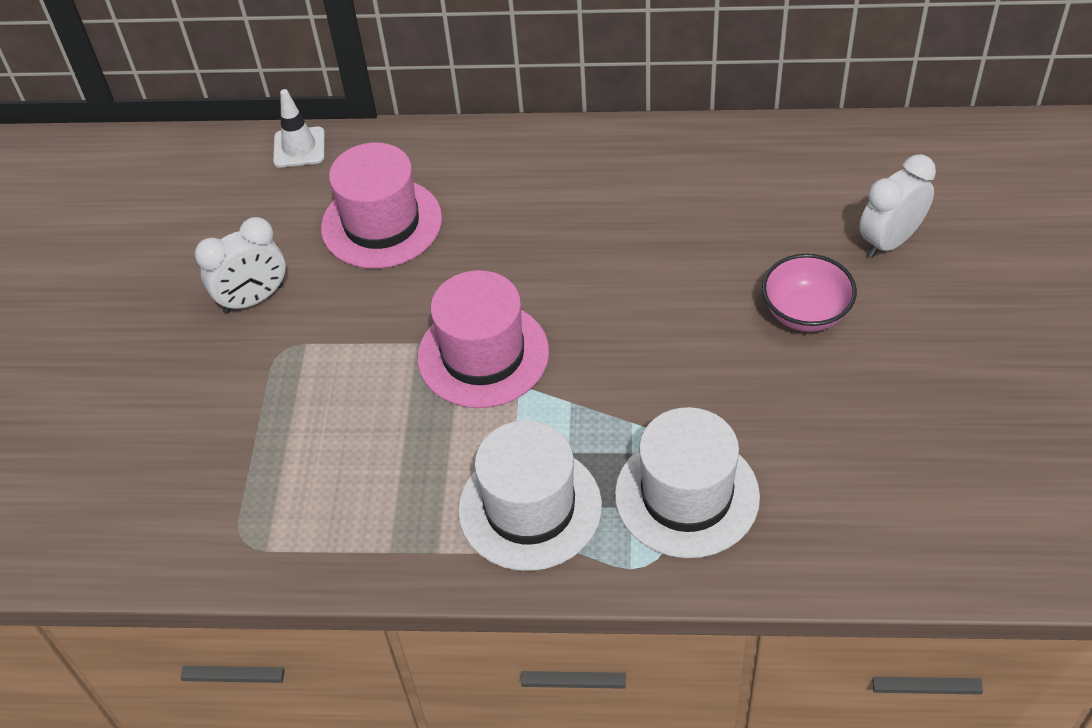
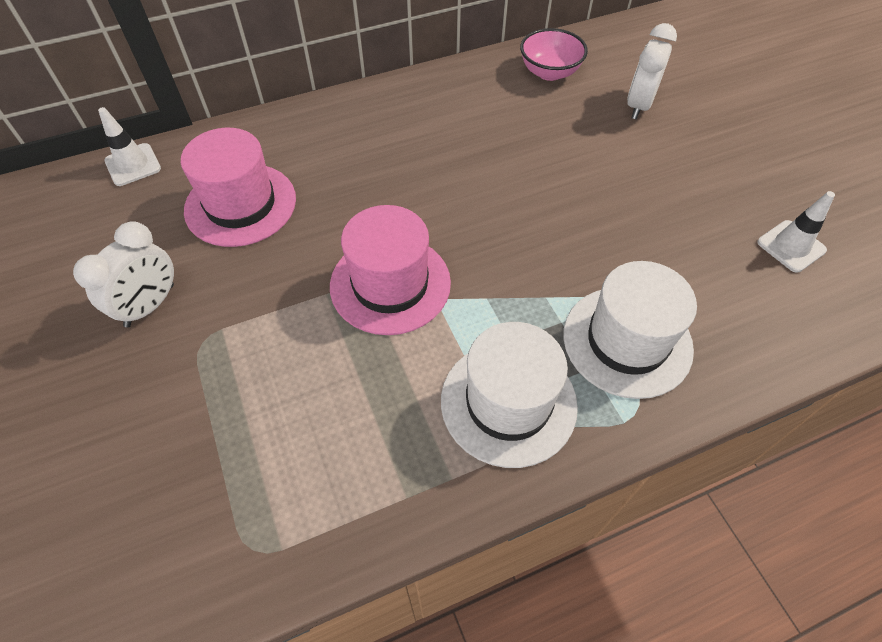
camera: 30 degrees left, 5 degrees up
pink bowl [762,254,857,332] -> pink bowl moved to [520,28,588,81]
none -> white traffic cone [757,191,835,272]

